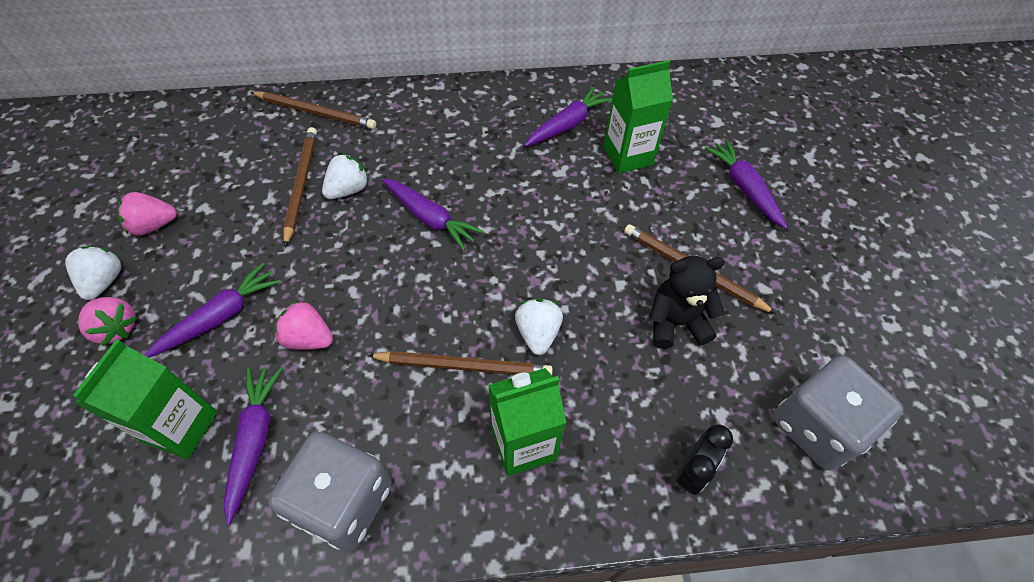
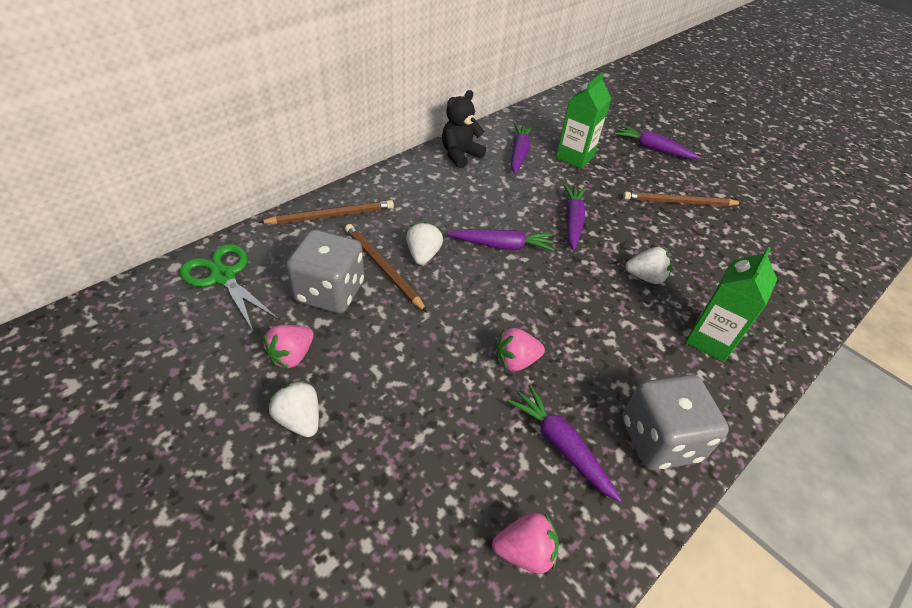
camera: 40 degrees left, 10 degrees down
green carton [73,339,218,459] -> none
pink strawberry [78,297,138,346] -> pink strawberry moved to [492,512,559,574]
purple carrot [145,263,281,358] -> purple carrot moved to [563,184,586,250]
brown pencil [367,351,553,375] -> none
white strawberry [515,298,563,355] -> white strawberry turned 135 degrees clockwise [625,247,672,284]
black teddy bear [649,256,725,349] -> black teddy bear moved to [442,90,486,168]
black clock [676,424,733,495] -> none
grey dice [773,356,903,470] -> grey dice moved to [286,229,364,314]
none -> green scissors [180,244,280,333]

